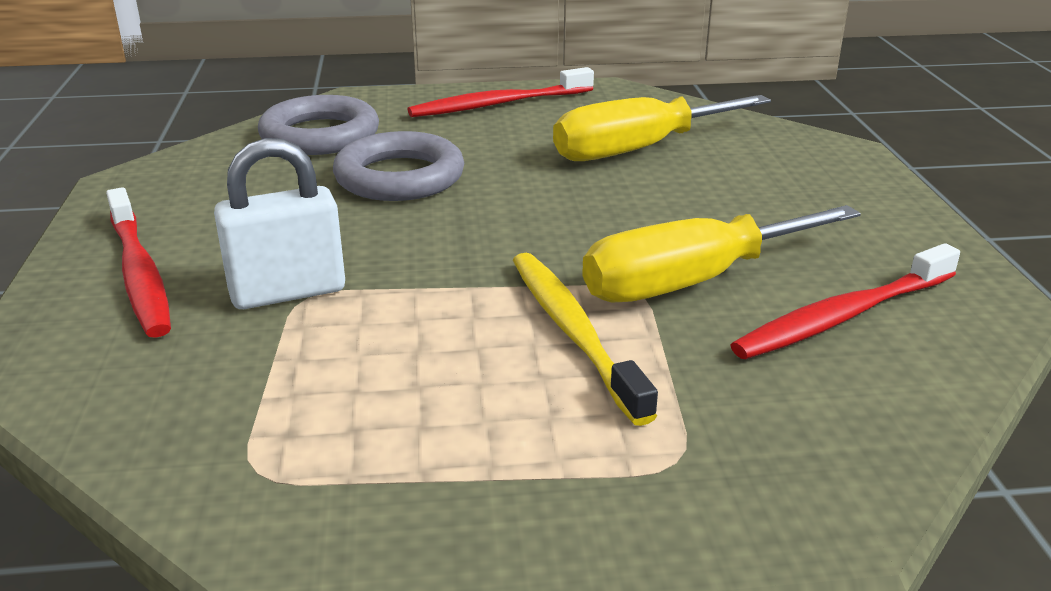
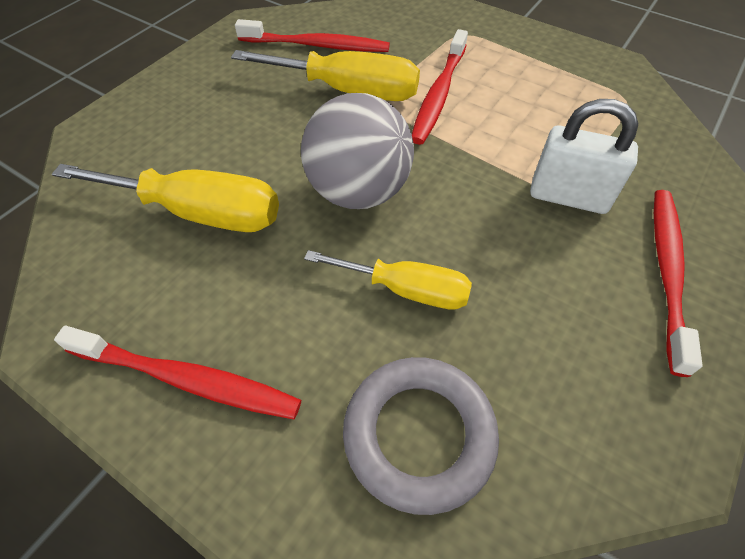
camera: 140 degrees left, 25 degrees up
grey ring [333,131,465,201] -> yellow screwdriver [304,250,472,310]
yellow toothbrush [513,253,658,426] -> red toothbrush [412,29,468,145]
none -> grey ball [301,93,414,209]

